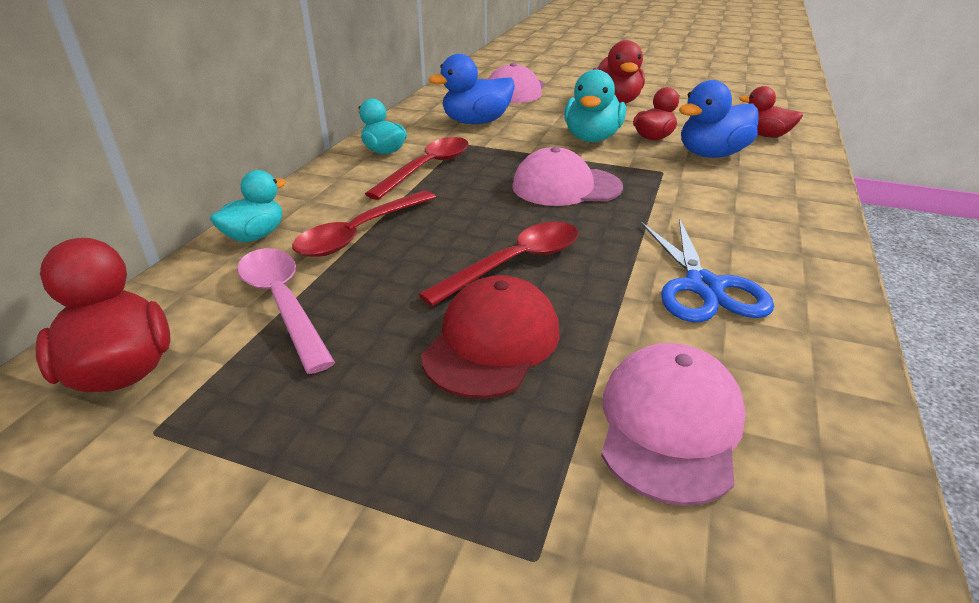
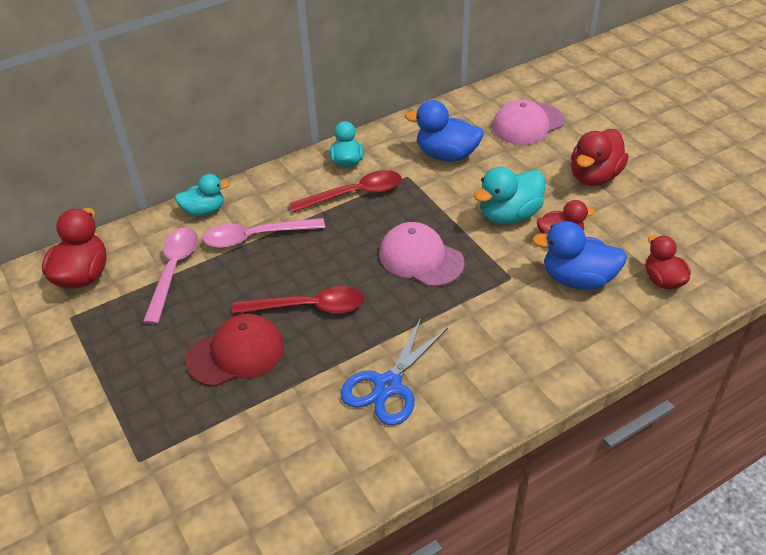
camera: 40 degrees right, 10 degrees up
red spoon [292,190,436,257] -> pink spoon [203,218,325,248]
pink cap [601,343,746,506] -> none

